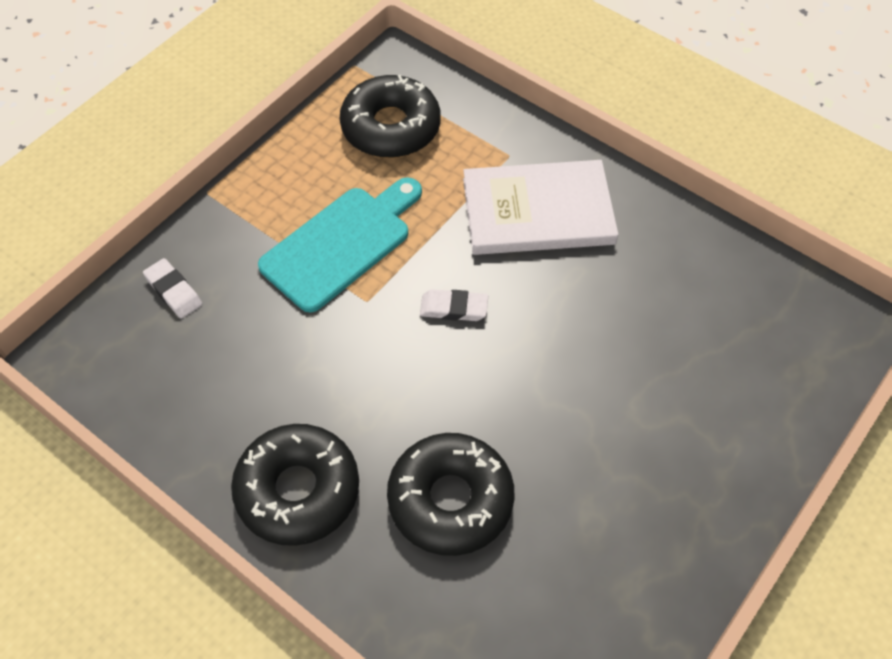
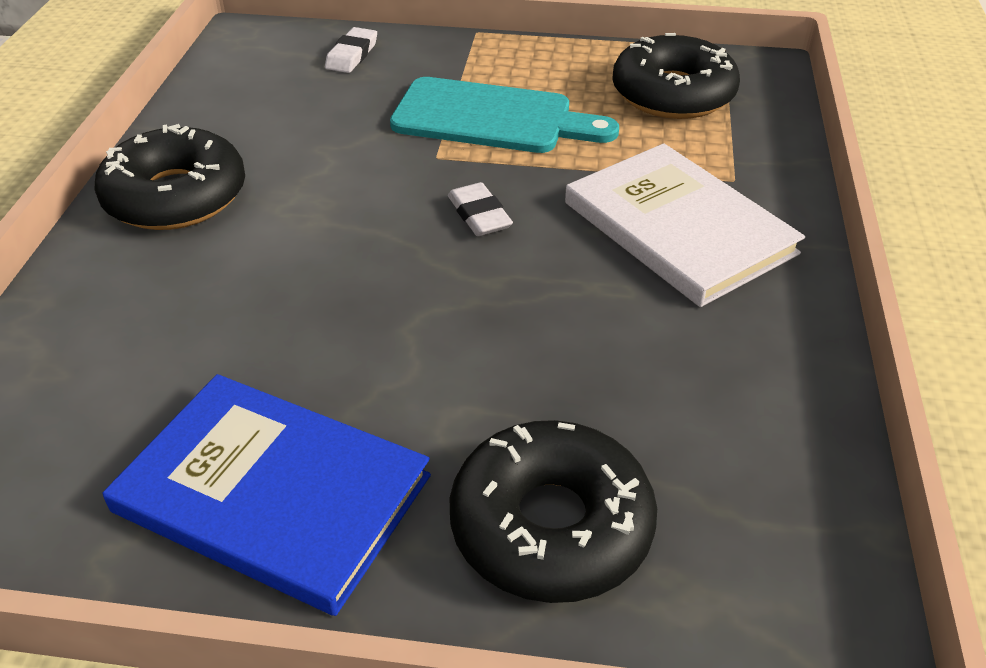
camera: 60 degrees right, 15 degrees down
black donut [387,433,514,556] -> black donut moved to [450,420,657,603]
none -> blue book [103,374,431,616]

